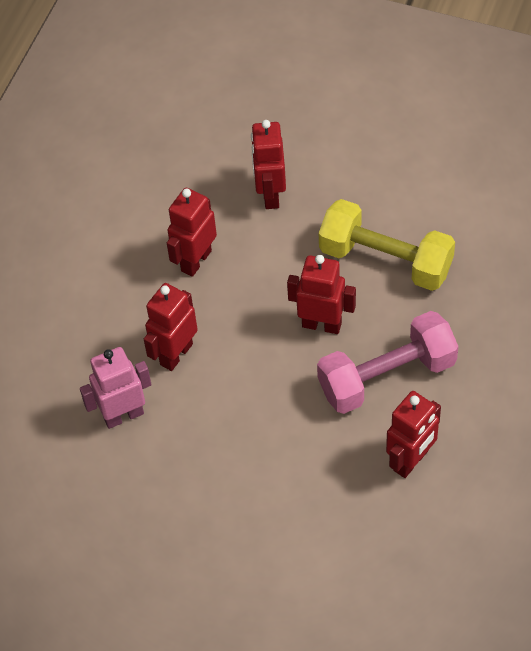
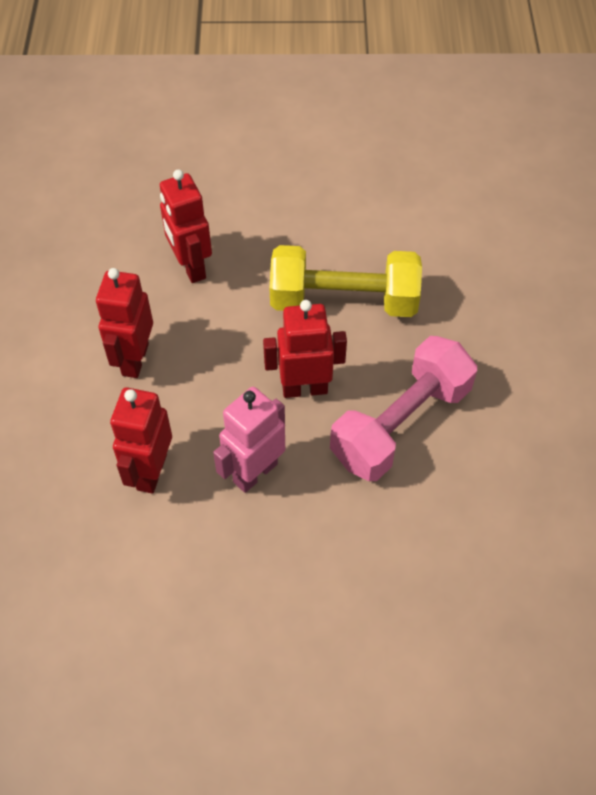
camera: 25 degrees left, 0 degrees up
pink robot [80,347,151,429] -> pink robot moved to [213,387,285,493]
red robot [386,391,441,478] -> none

